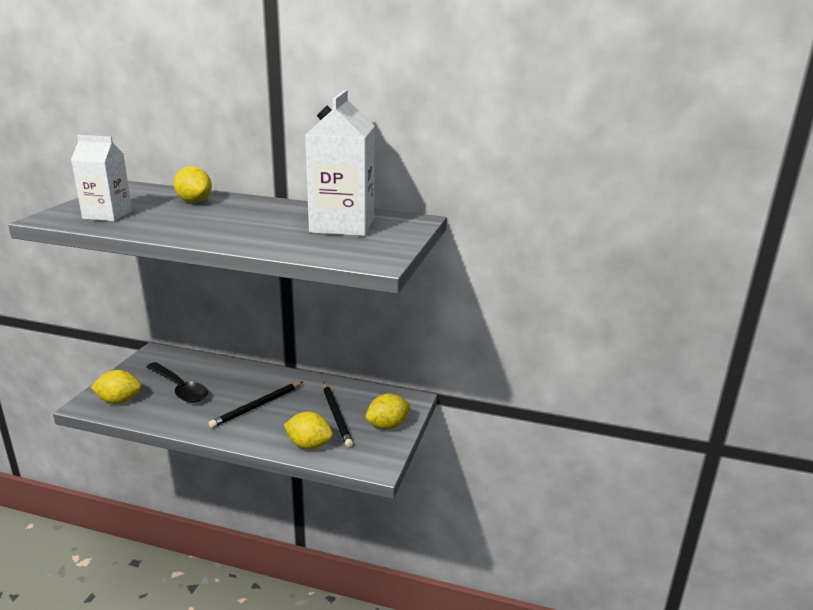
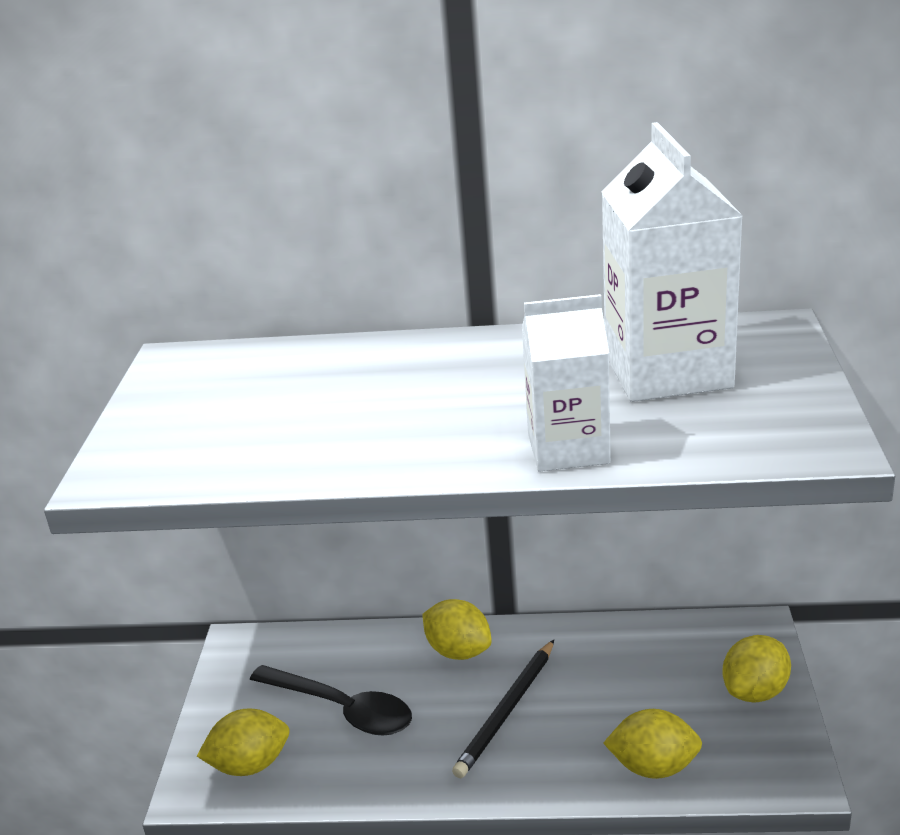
camera: 10 degrees left, 5 degrees up
white carton [71,135,132,221] -> white carton moved to [522,294,611,472]
yellow lemon [173,166,212,202] -> yellow lemon moved to [422,599,492,660]
black pencil [323,383,353,448] -> none

